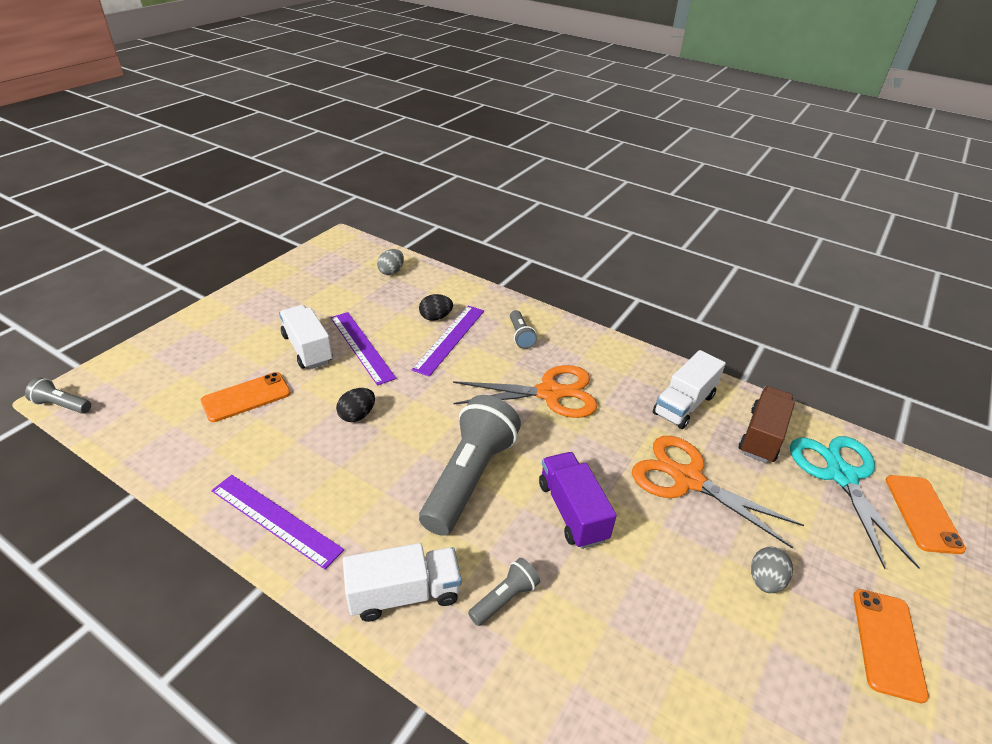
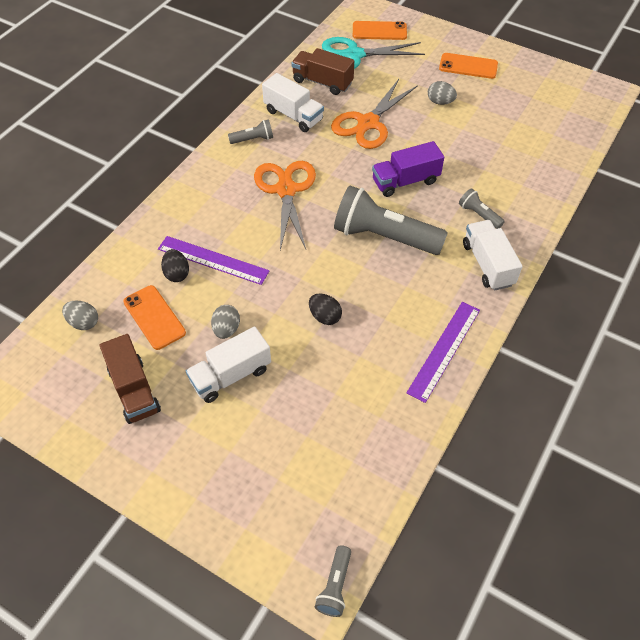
camera: 90 degrees left, 15 degrees up
orange phone [201,372,291,422] -> orange phone moved to [123,285,186,350]
purple ruler [330,312,396,386] -> grey egg [211,305,240,339]
grey flashlight [510,310,537,349] -> grey flashlight moved to [228,119,273,144]
none -> brown truck [100,334,161,424]

